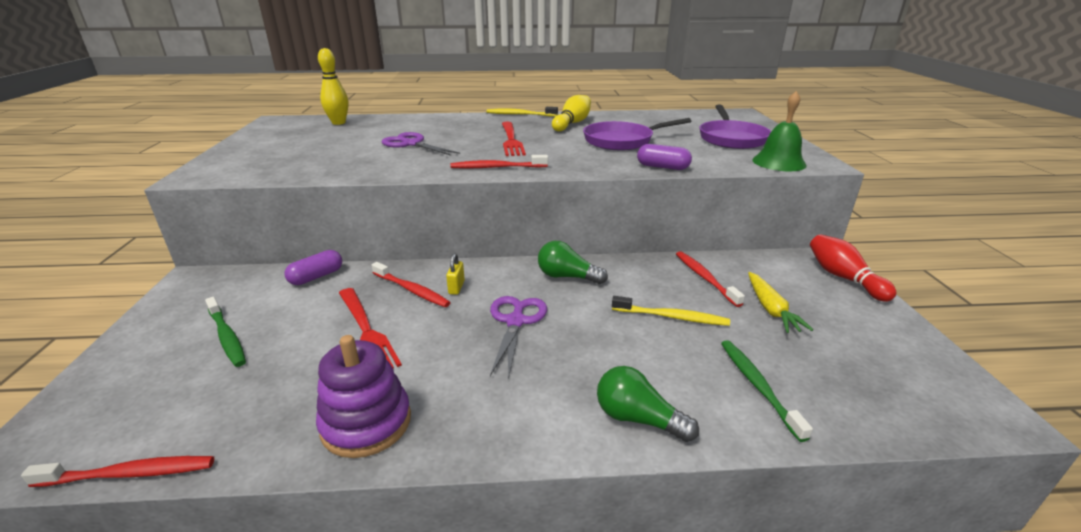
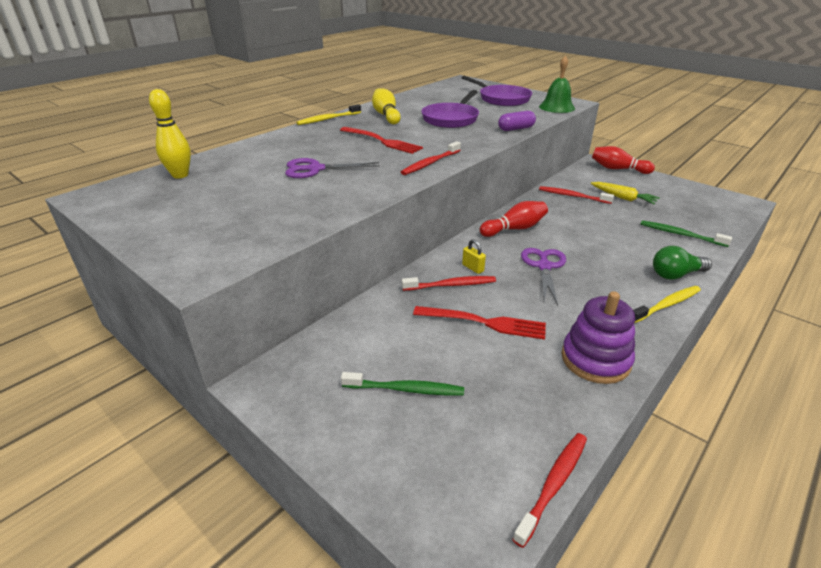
camera: 45 degrees left, 5 degrees up
purple capsule [285,250,342,285] -> none
purple scissors [490,296,547,379] -> purple scissors turned 45 degrees clockwise [521,248,566,306]
green light bulb [538,241,608,284] -> red bowling pin [480,201,548,237]
yellow toothbrush [612,296,730,326] -> yellow toothbrush moved to [633,286,701,323]

